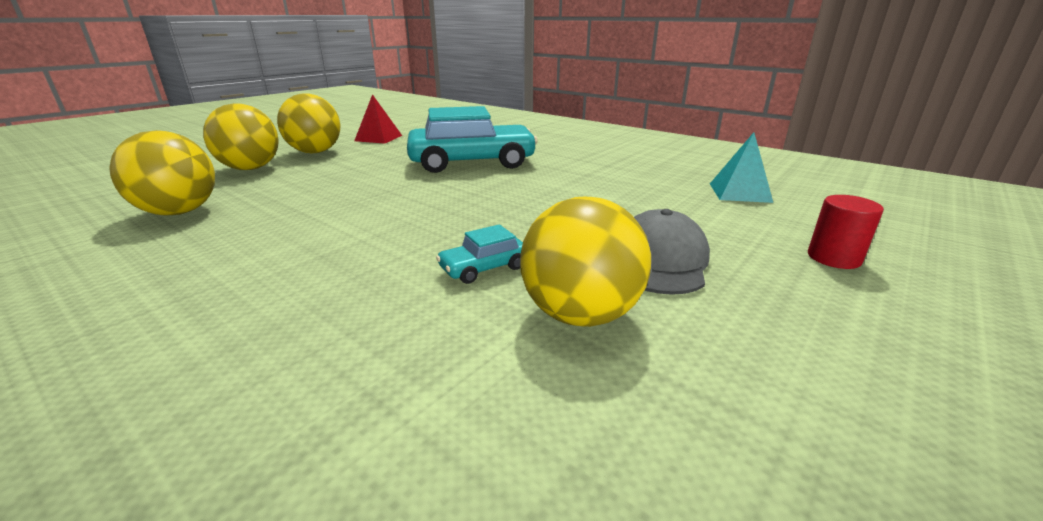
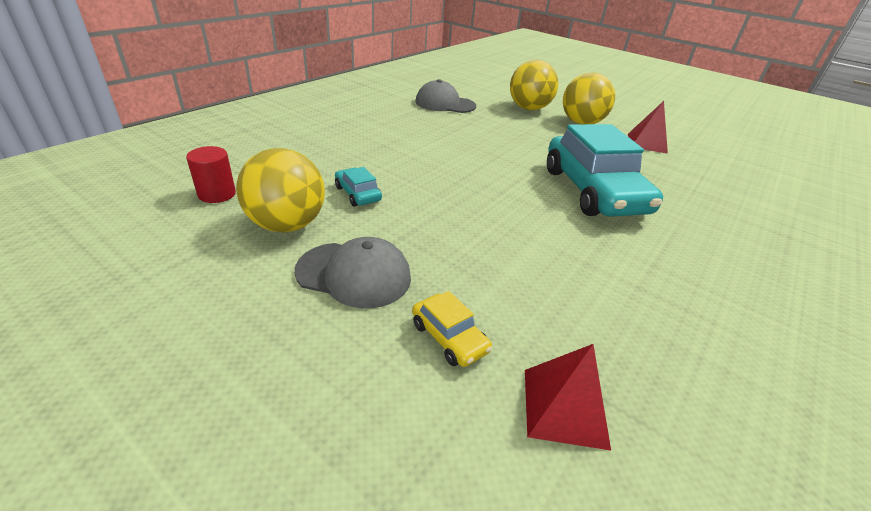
camera: 85 degrees right, 10 degrees up
yellow ball [109,130,215,216] -> grey cap [415,79,476,113]
turquoise pyramid [710,132,773,203] -> red pyramid [525,344,611,450]
red cylinder [808,195,884,269] -> red cylinder moved to [186,146,236,203]
none -> yellow car [412,291,492,367]

